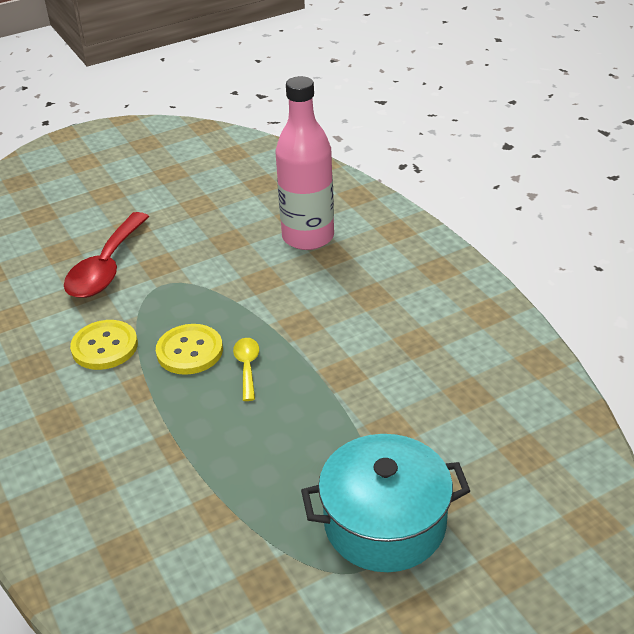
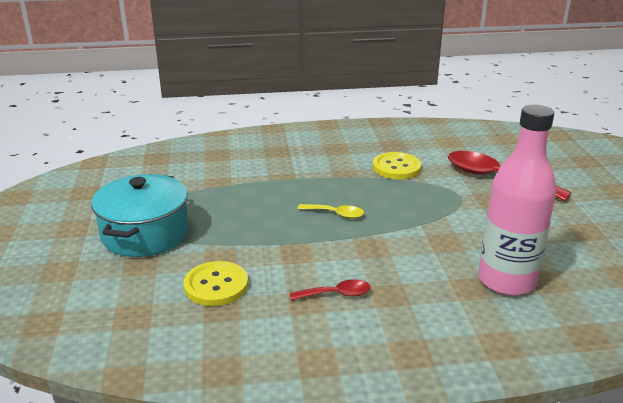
camera: 110 degrees right, 10 degrees down
yellow button [156,324,223,375] -> yellow button moved to [184,261,248,306]
none -> red spoon [290,279,370,300]

